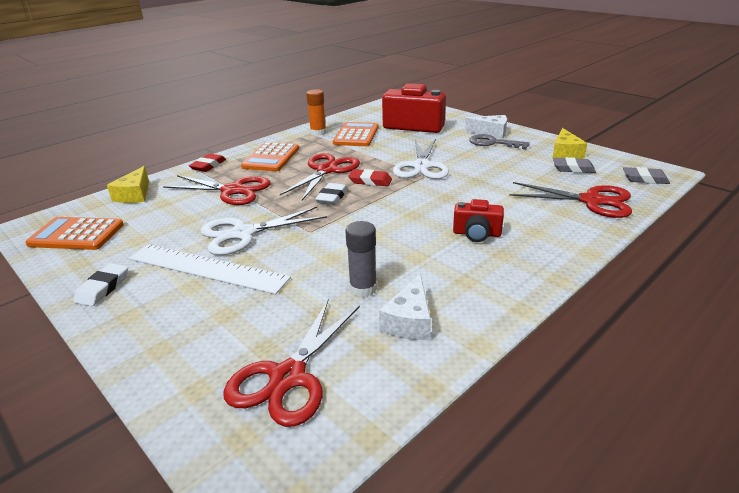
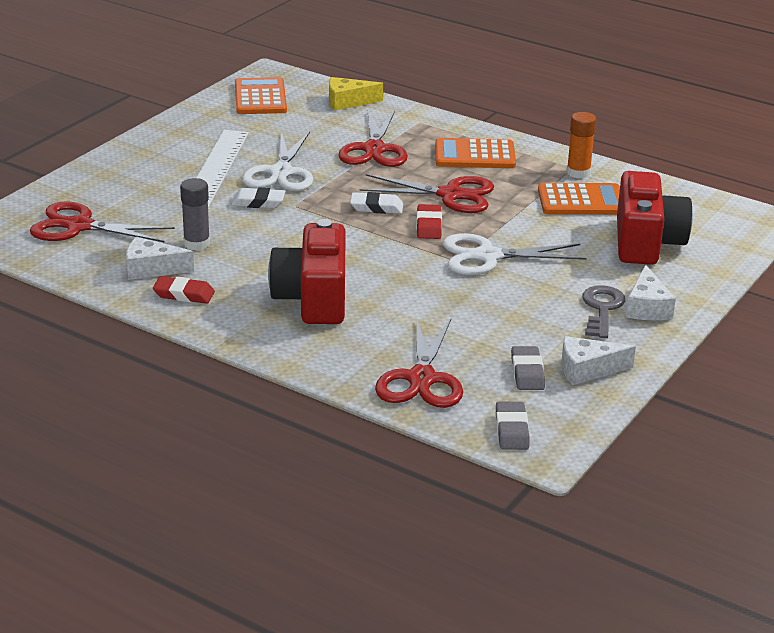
camera: 75 degrees right, 0 degrees up
white eraser [73,263,128,306] -> white eraser moved to [231,187,285,208]
red eraser [189,154,226,172] -> red eraser moved to [153,276,215,304]
white scissors [200,206,327,255] -> white scissors turned 135 degrees counterclockwise [242,132,313,191]
red camera [453,199,504,242] -> red camera [268,219,346,324], size x1.87
yellow cheese [552,128,587,159] -> white cheese [561,336,636,385]

